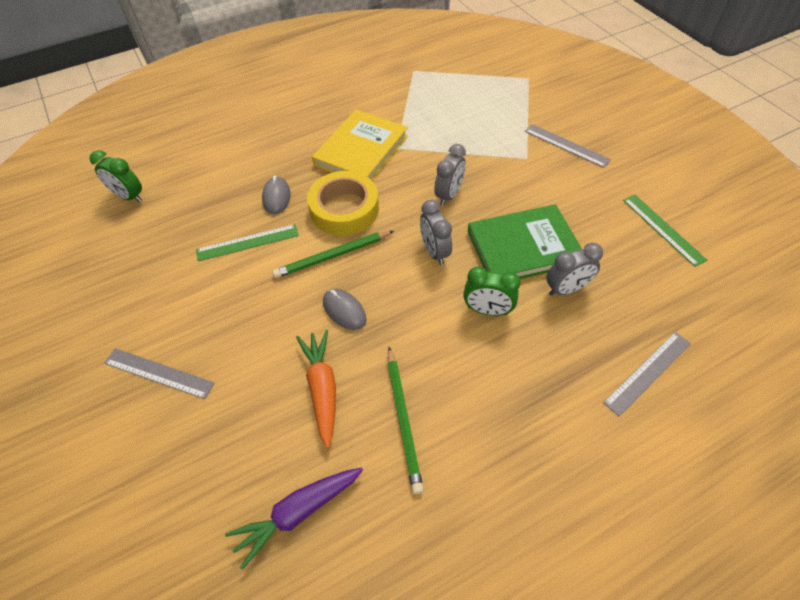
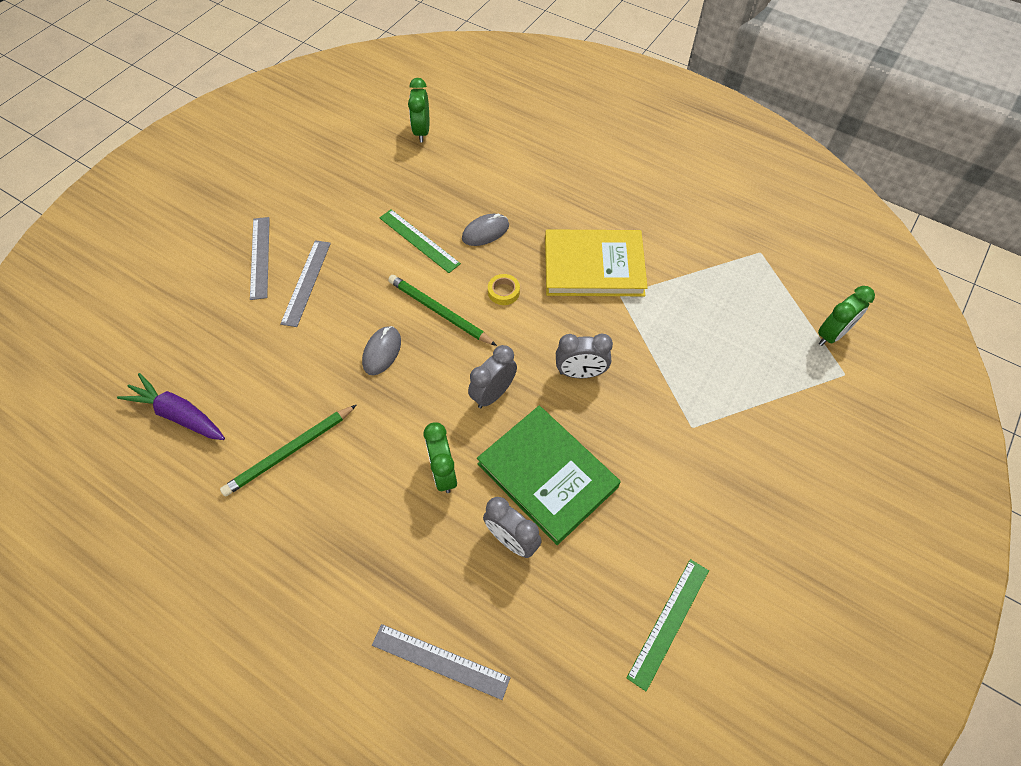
camera: 60 degrees right, 5 degrees up
orange carrot [296,330,336,448] -> none
yellow tape [307,171,379,236] -> yellow tape [488,274,520,305], size x0.42
grey ruler [525,124,611,168] -> grey ruler moved to [280,240,331,327]
none -> green clock [818,286,875,346]

